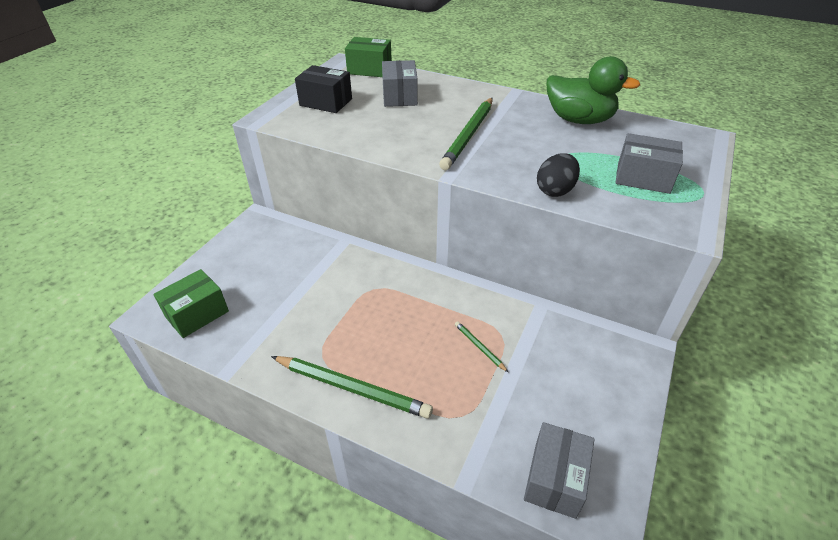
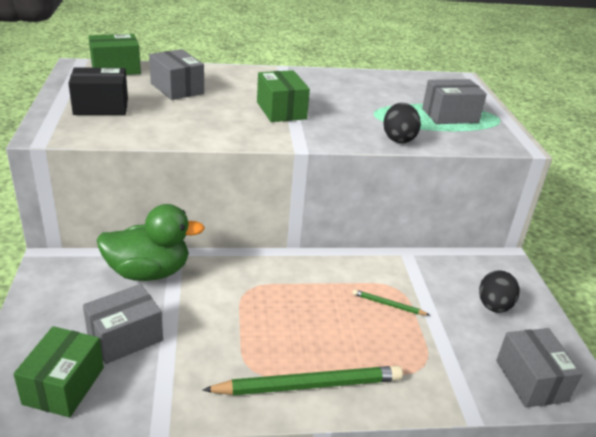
camera: 35 degrees left, 10 degrees down
green pencil [439,98,493,170] -> green box [257,70,310,122]
green duck [547,56,640,124] -> green duck moved to [97,204,205,281]
none -> grey box [83,284,163,364]
none -> black egg [479,270,520,313]

